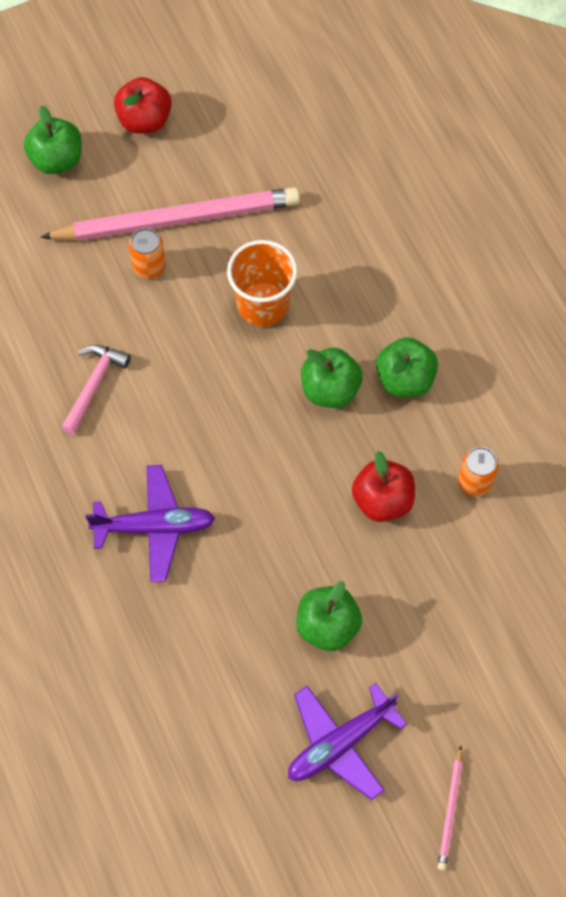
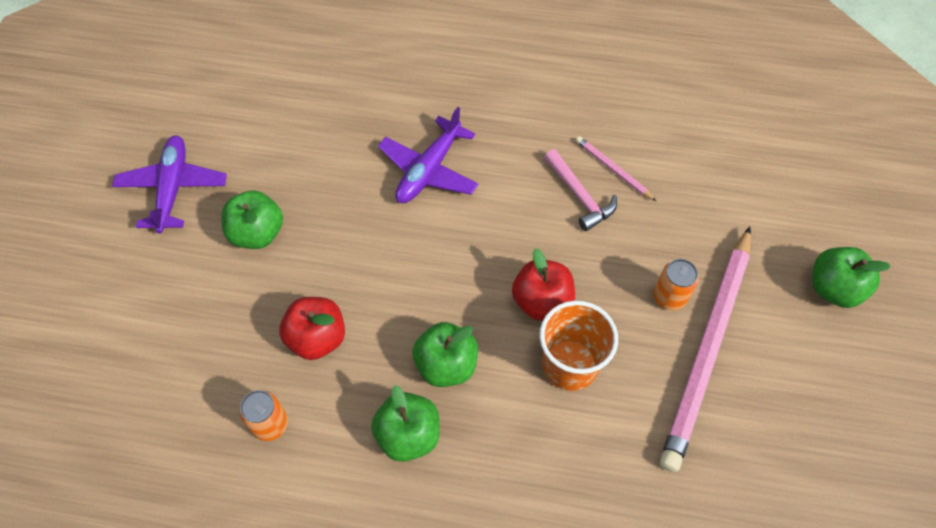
camera: 125 degrees right, 5 degrees down
red apple [114,77,172,134] -> red apple moved to [512,249,575,321]
pink pencil [438,746,463,871] -> pink pencil moved to [576,136,656,201]

